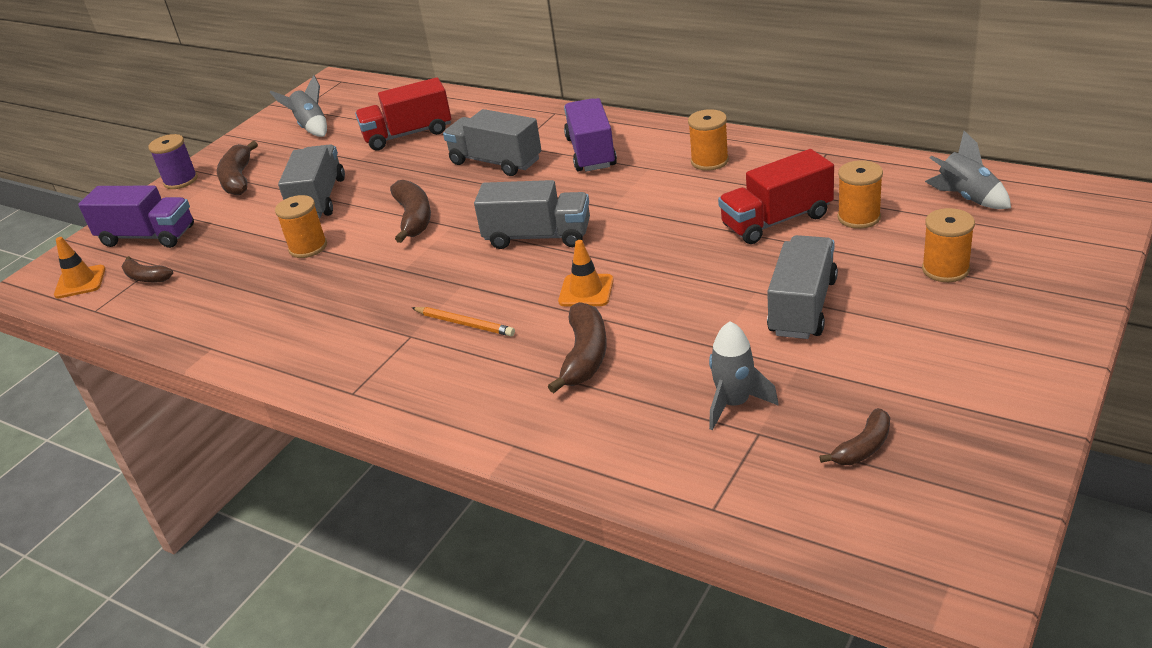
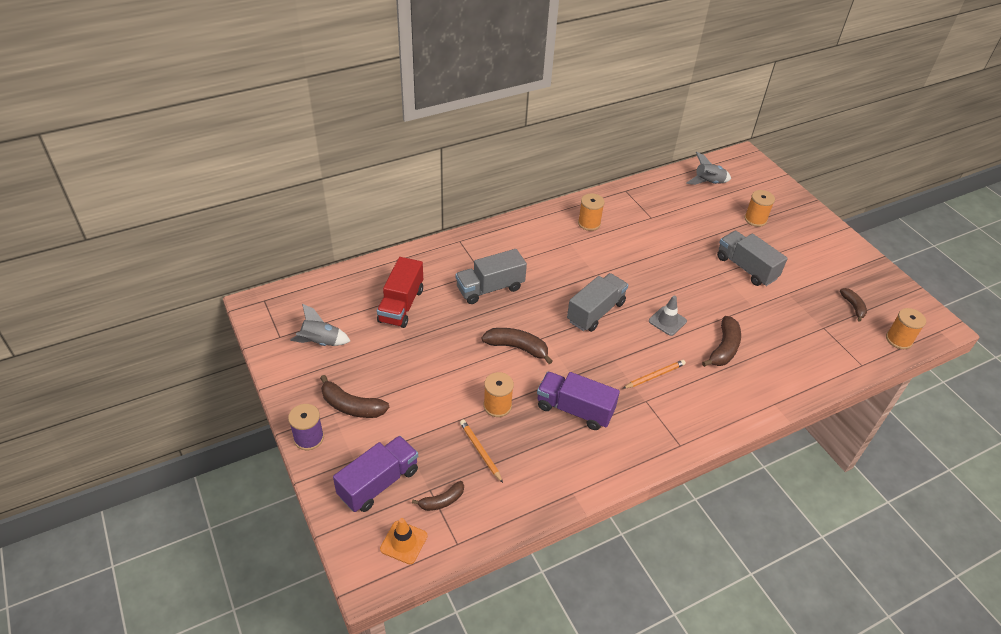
camera: 65 degrees left, 10 degrees up
grey truck [278,144,345,218] -> none
brown banana [548,302,607,393] -> brown banana turned 75 degrees clockwise [702,316,741,367]
orange traffic cone [558,240,614,306] -> grey traffic cone [649,295,687,336]
purple truck [564,98,617,172] -> purple truck moved to [537,372,620,430]
grey rocket [709,321,778,430] -> none
red truck [718,149,834,244] -> none
orange spool [837,160,883,229] -> orange spool moved to [886,308,926,349]
none -> orange pencil [460,420,503,483]

